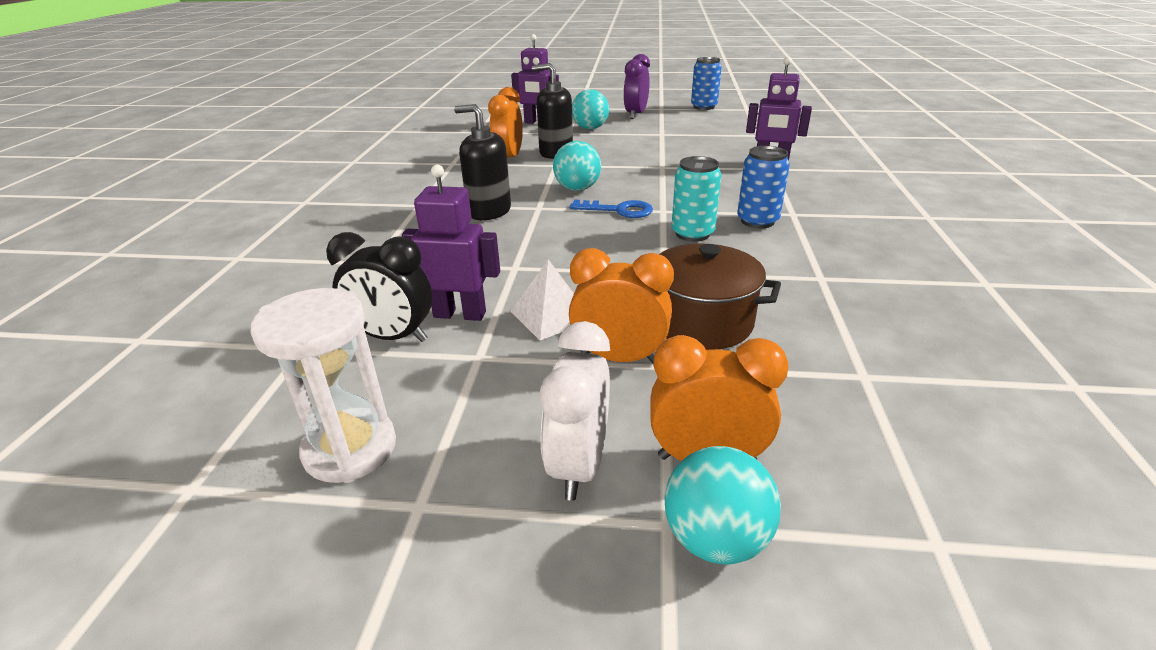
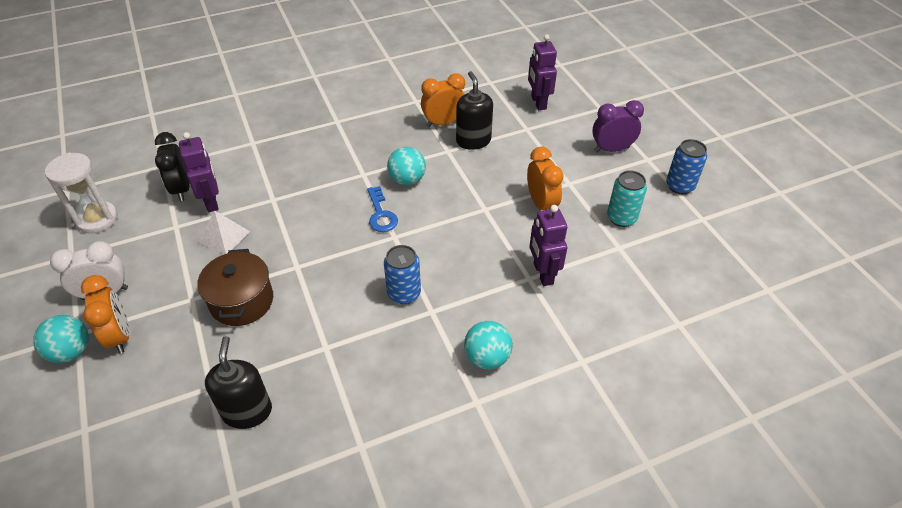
camera: 60 degrees right, 15 degrees up
black soap dispenser [454,104,511,220] -> black soap dispenser moved to [205,336,272,429]
orange clock [569,248,674,363] -> orange clock moved to [527,147,564,210]
turquoise ball [572,89,609,129] -> turquoise ball moved to [464,321,512,369]
turquoise can [671,156,721,242] -> turquoise can moved to [607,170,647,227]

